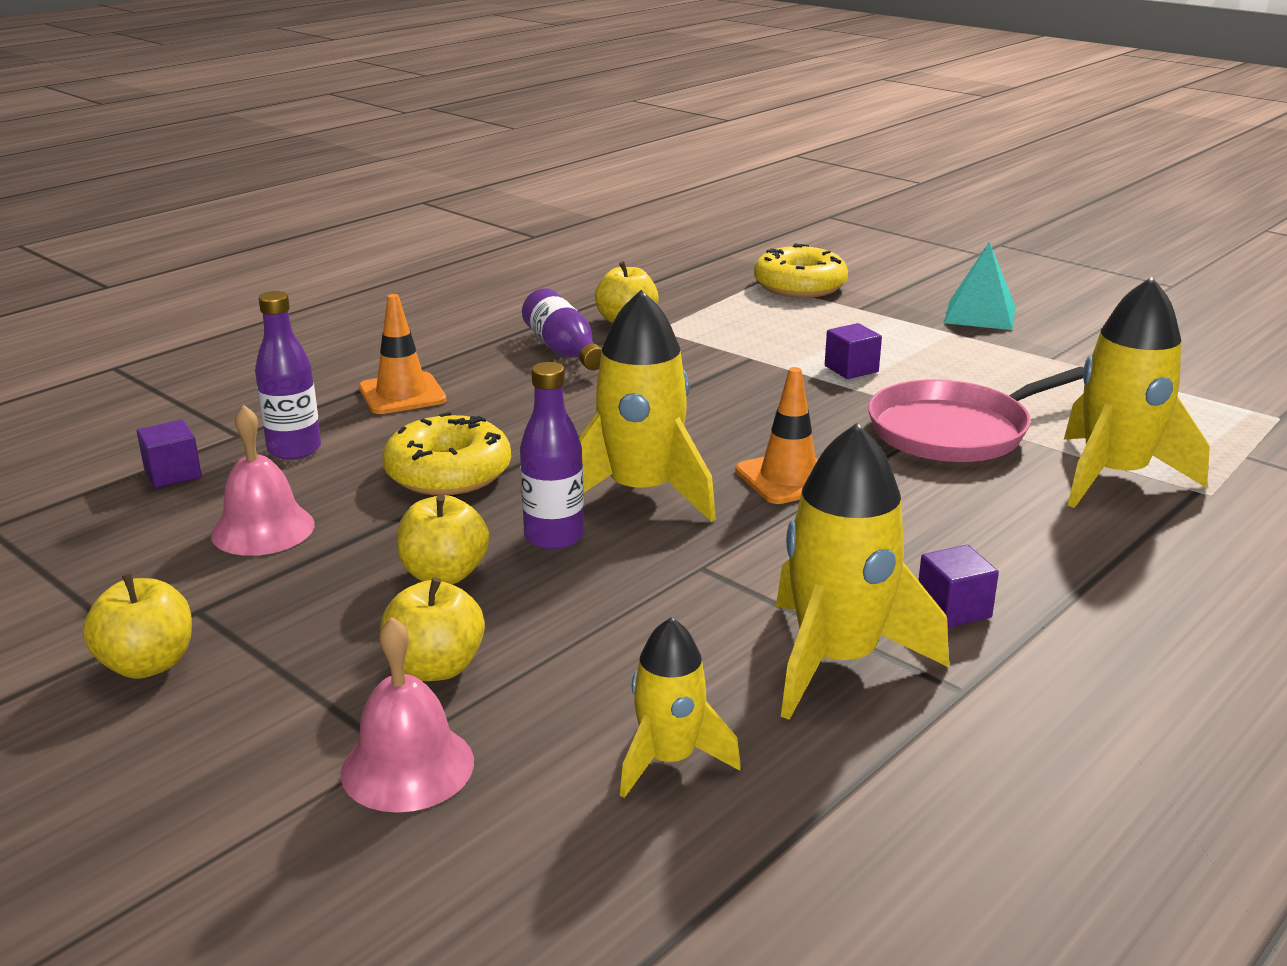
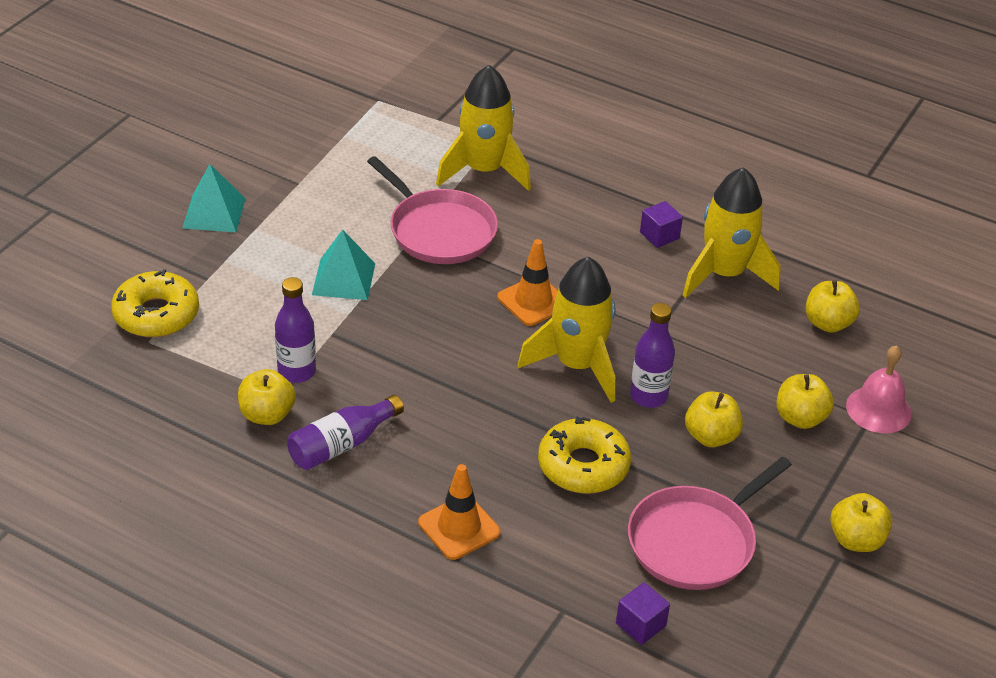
camera: 105 degrees left, 15 degrees up
pink bell [211,405,315,556] -> pink pan [628,457,792,590]
purple bottle [255,291,321,460] -> purple bottle moved to [275,277,316,383]
yellow rocket [620,617,741,798] -> yellow apple [806,280,860,333]
purple cube [825,323,882,379] -> turquoise pyramid [312,229,375,300]

